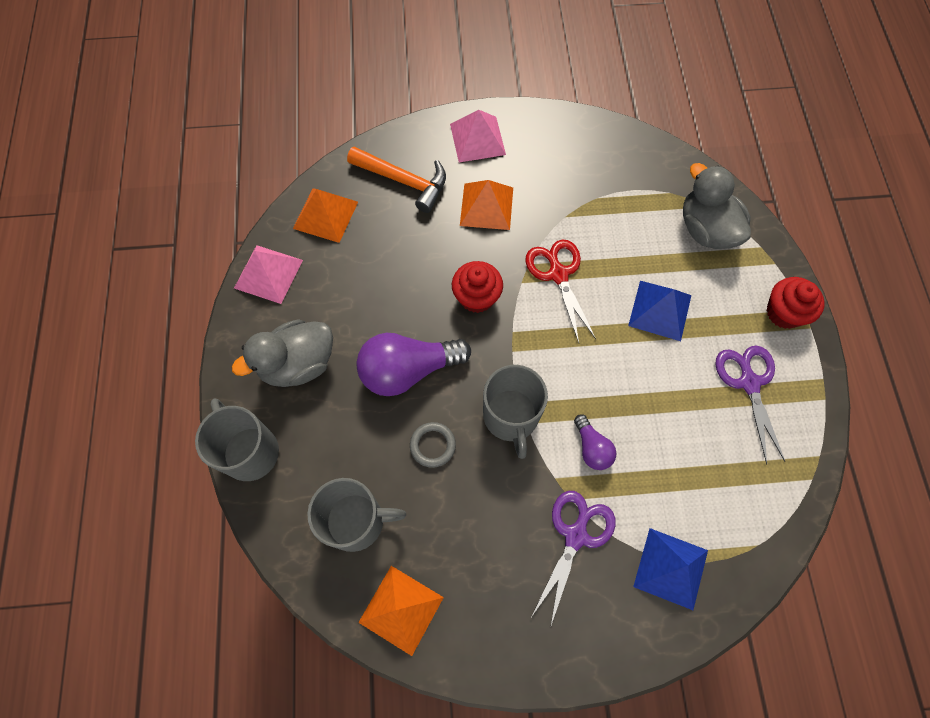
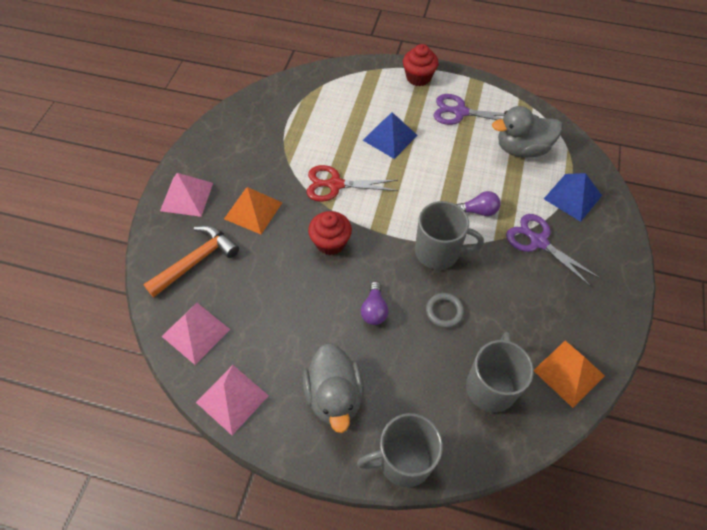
camera: 70 degrees left, 10 degrees down
orange pyramid [293,188,358,243] -> pink pyramid [161,303,231,365]
purple light bulb [356,333,471,396] -> purple light bulb [361,281,389,325], size x0.52
grey duck [683,163,751,249] -> grey duck moved to [492,106,562,158]

